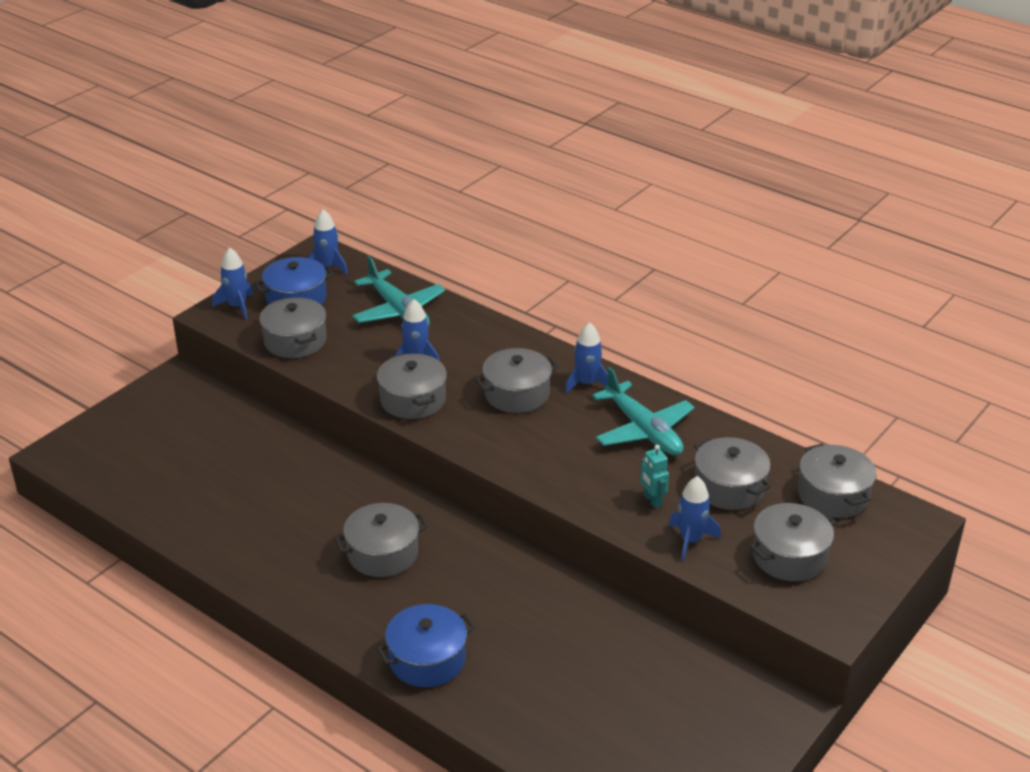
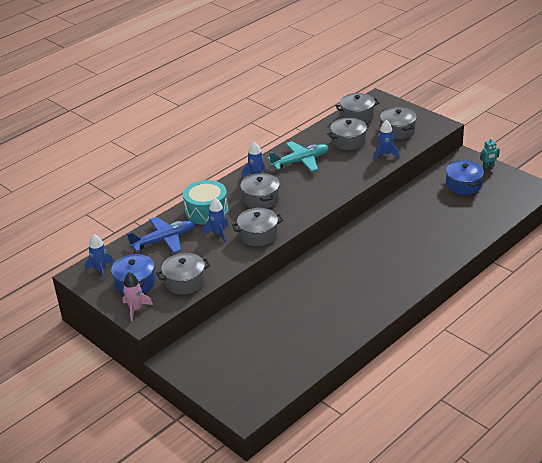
camera: 80 degrees left, 0 degrees up
blue rocket [212,248,254,319] -> pink rocket [123,272,153,321]
grey pot [335,503,428,577] -> none
turquoise plane [352,256,445,324] -> blue plane [127,217,196,253]
blue pot [376,604,475,687] -> blue pot moved to [446,160,484,195]
turquoise robot [641,445,669,508] -> turquoise robot moved to [480,137,500,169]
none -> turquoise drum [183,180,228,225]

